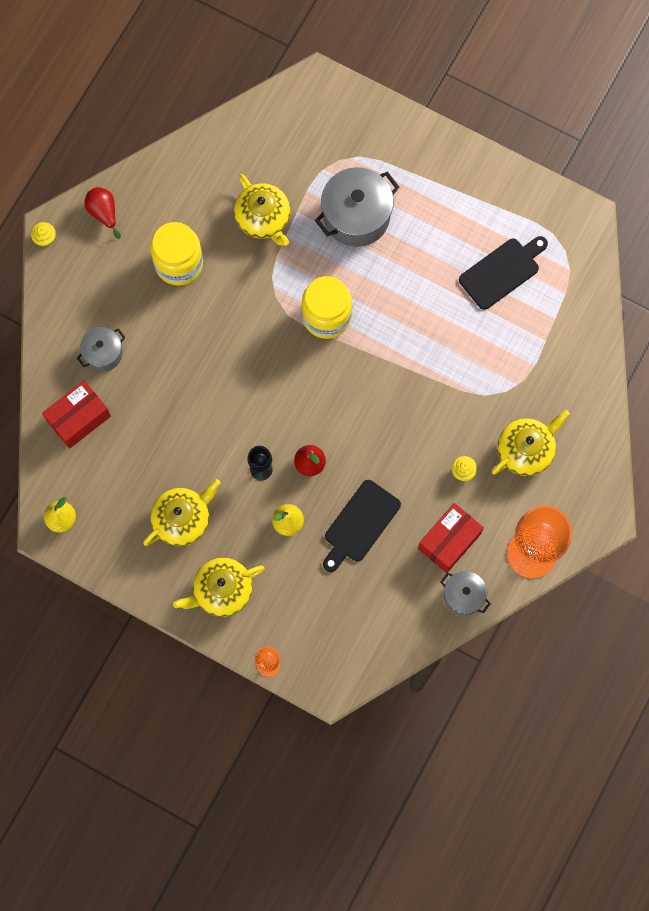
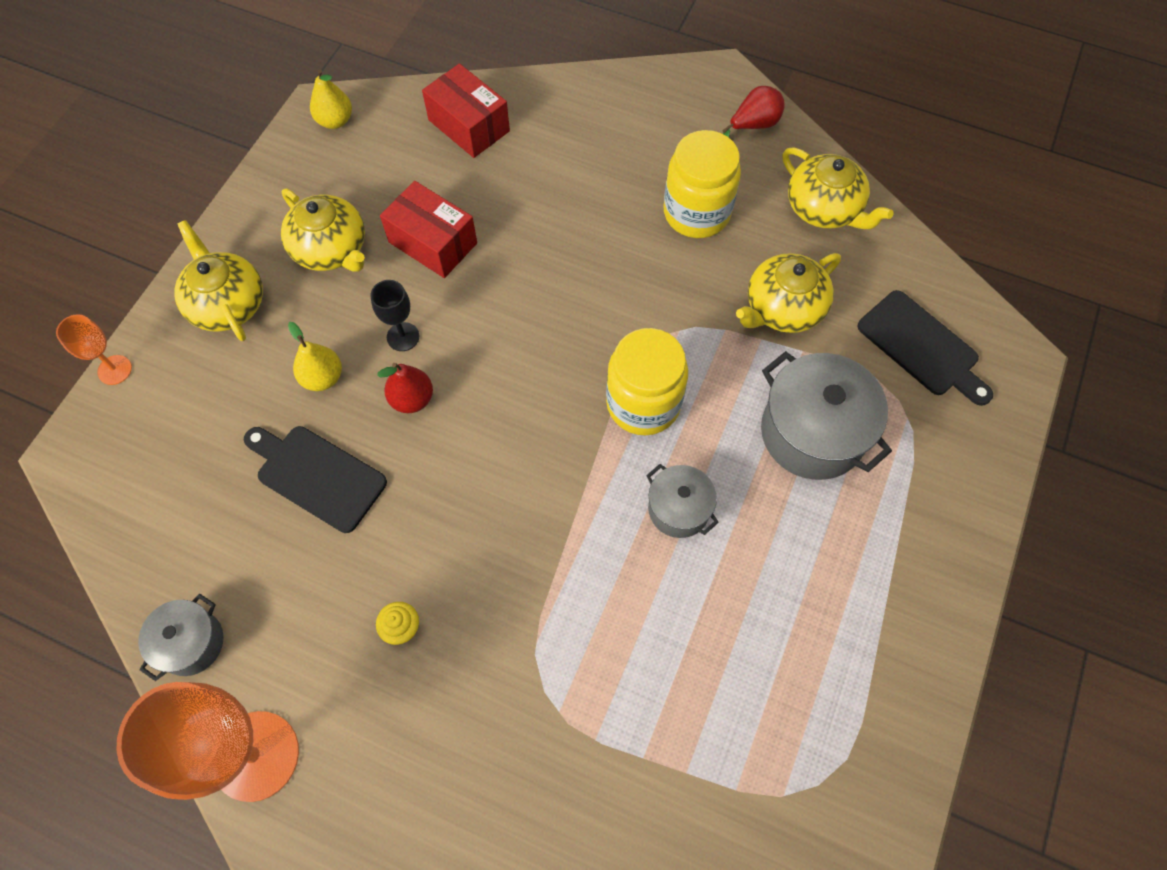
camera: 85 degrees right, 10 degrees down
yellow cupcake [31,222,56,247] -> none
grey pot [77,327,126,372] -> grey pot moved to [646,464,719,538]
red box [418,503,484,573] -> red box moved to [380,181,477,278]
black cutting board [459,236,548,310] -> black cutting board moved to [858,290,993,406]
yellow teapot [492,410,570,476] -> yellow teapot moved to [783,147,894,229]

